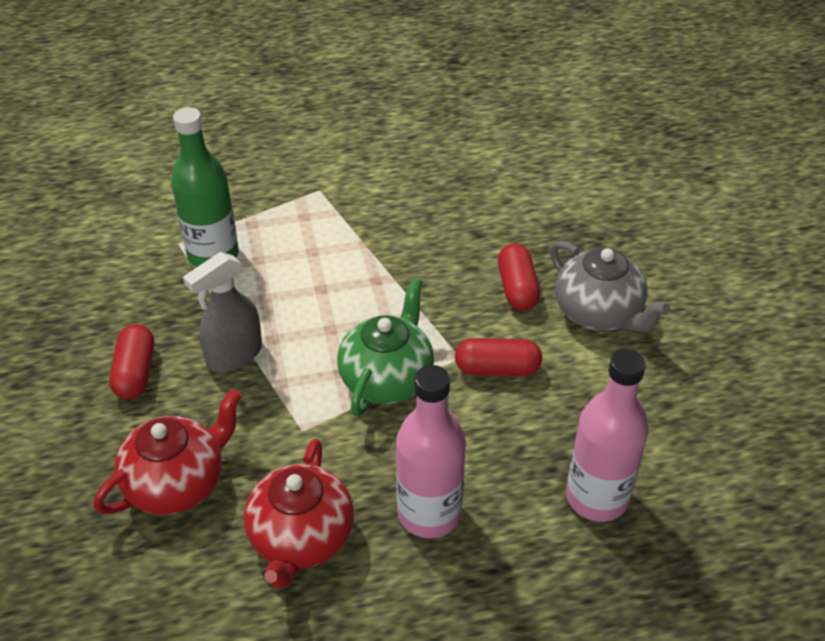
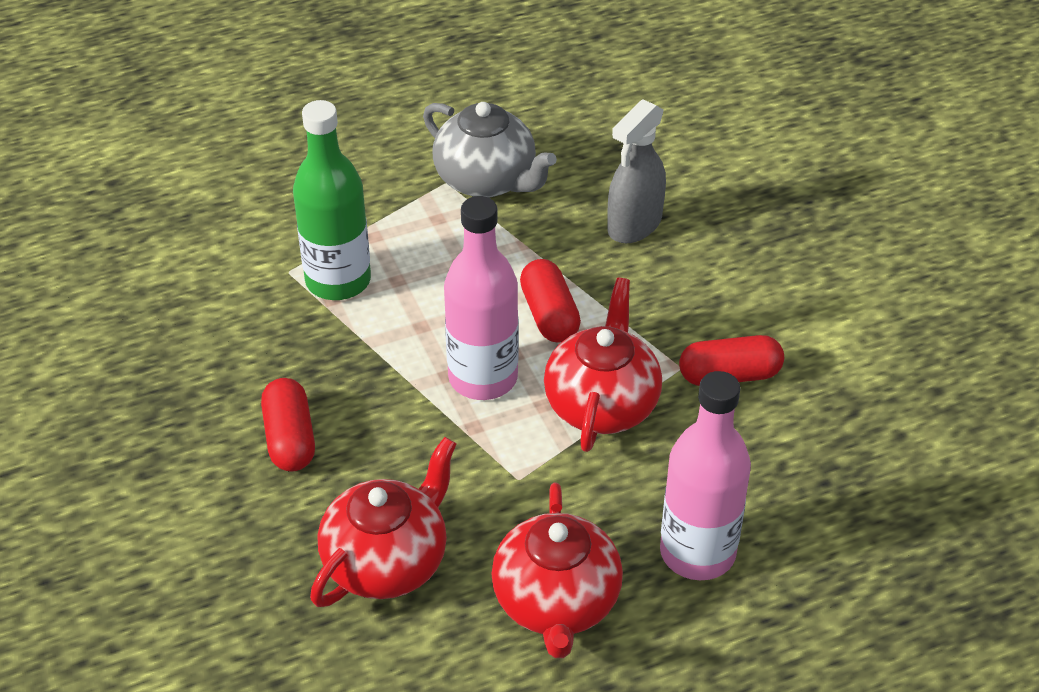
camera: 10 degrees left, 0 degrees up
grey spray bottle [183,252,262,372] -> grey spray bottle moved to [607,99,666,243]
green teapot [337,278,434,416] -> red teapot [544,278,662,452]
red capsule [498,244,540,311] -> red capsule moved to [520,259,581,343]
grey teapot [550,241,670,332] -> grey teapot moved to [423,102,557,198]
pink bottle [566,349,649,522] -> pink bottle moved to [444,196,519,400]

